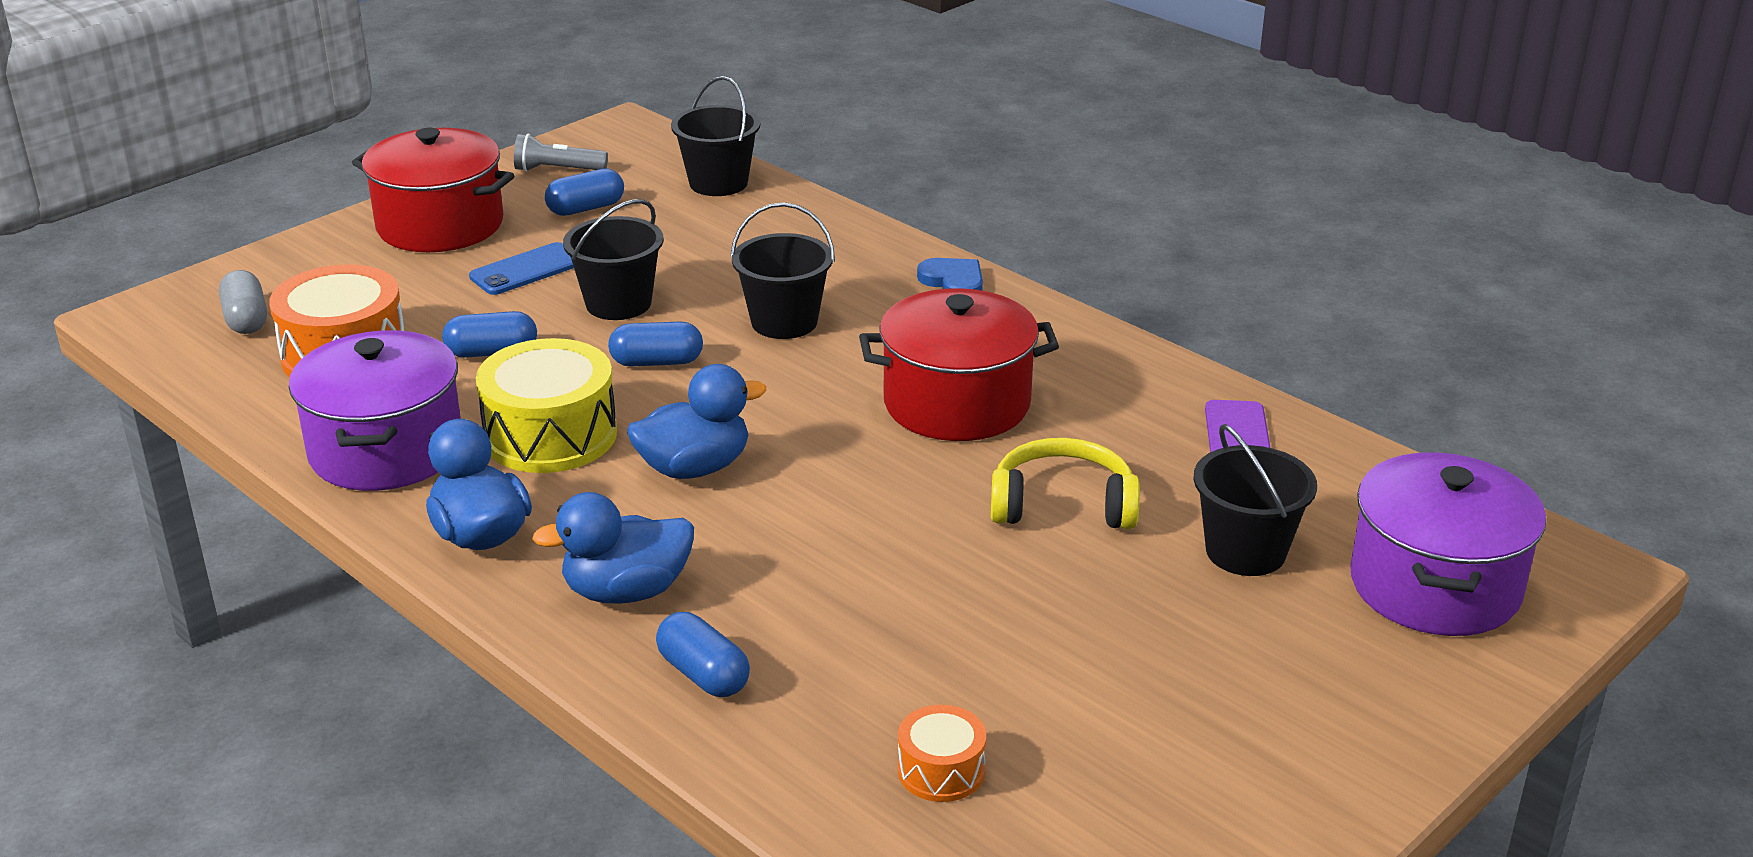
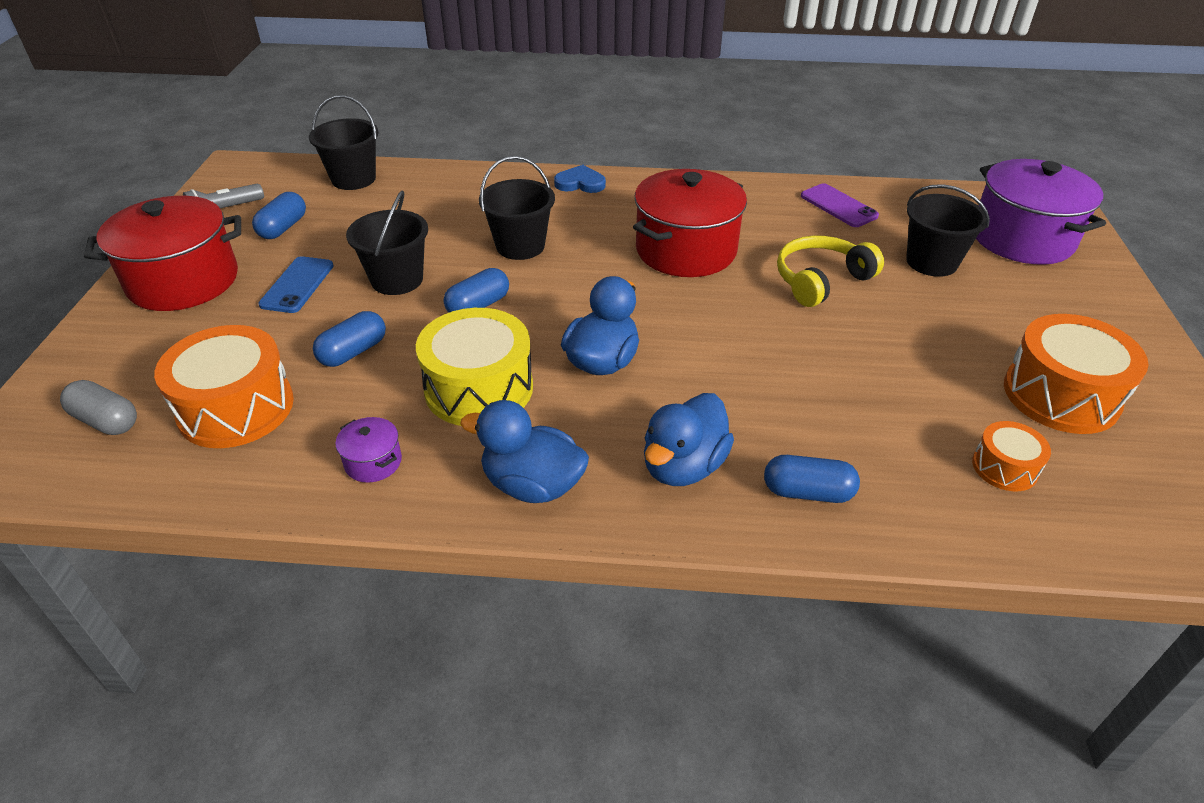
camera: 40 degrees left, 10 degrees up
purple pot [289,330,461,491] -> purple pot [335,417,402,483], size x0.42
none -> orange drum [1004,314,1149,434]

